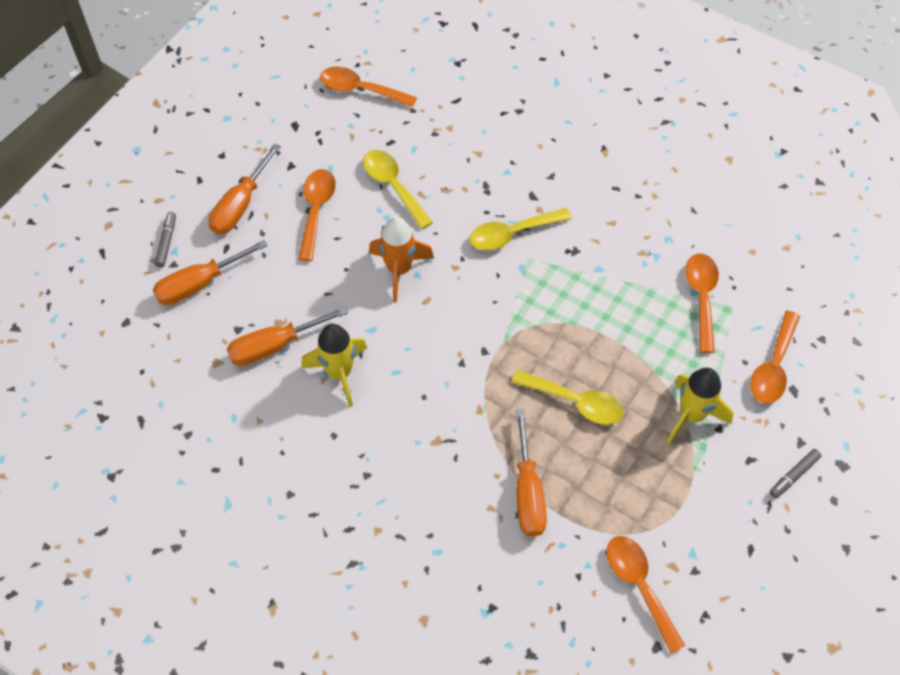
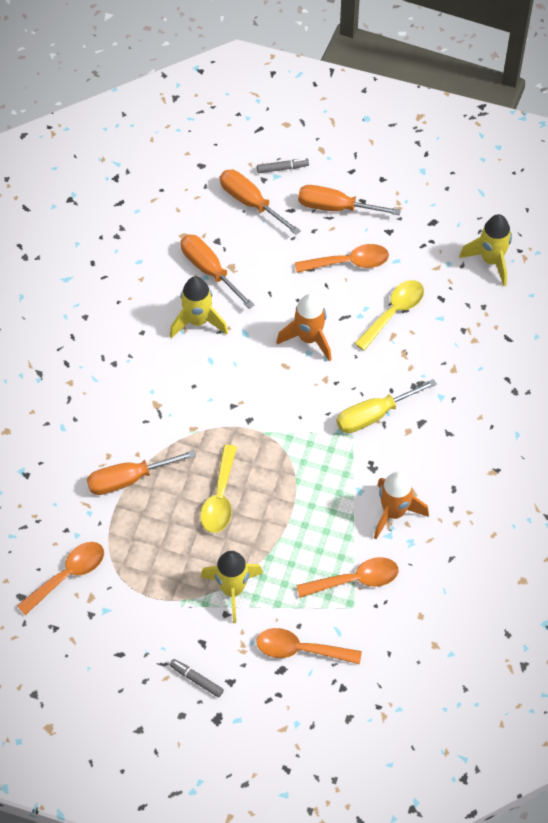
camera: 75 degrees right, 0 degrees up
orange spoon [320,67,417,107] -> yellow rocket [459,214,512,286]
yellow spoon [470,208,572,251] -> yellow screwdriver [337,379,437,433]
none -> orange rocket [374,472,429,539]

